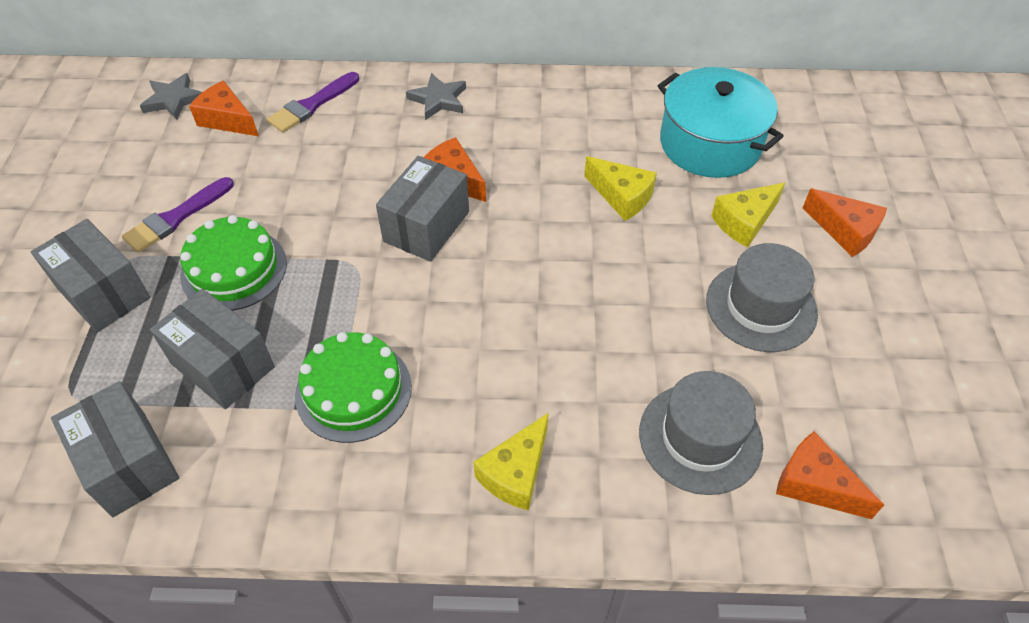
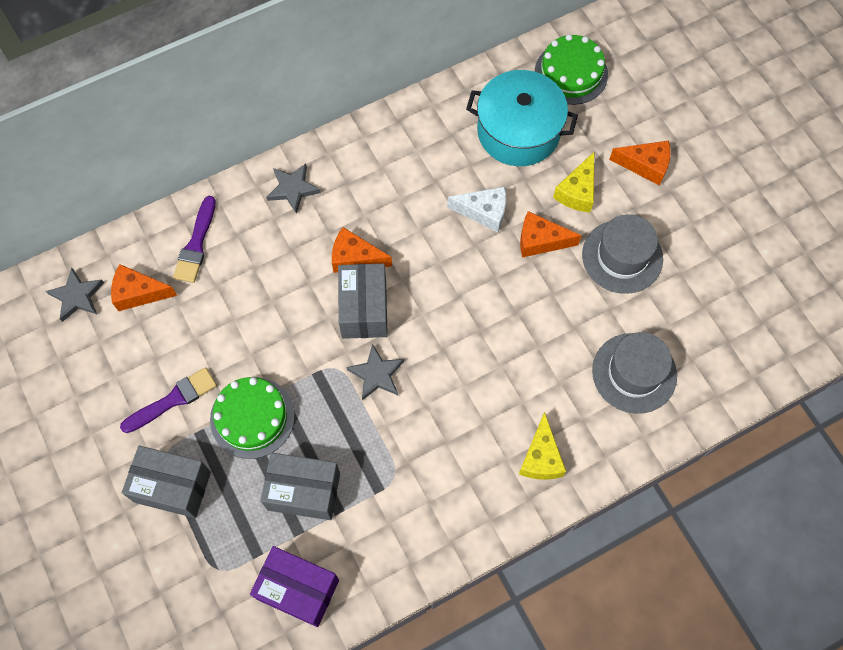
camera: 30 degrees left, 15 degrees up
grey box [51,381,179,517] -> purple box [250,546,339,627]
purple brush [122,177,234,253] -> purple brush turned 135 degrees counterclockwise [120,367,217,433]
green cake [295,332,412,443] -> green cake moved to [535,34,608,105]
yellow cheese [584,156,657,221] -> white cheese [447,187,506,232]
orange cheese [776,432,884,519] -> orange cheese moved to [520,211,582,258]
none -> grey star [346,344,404,400]

